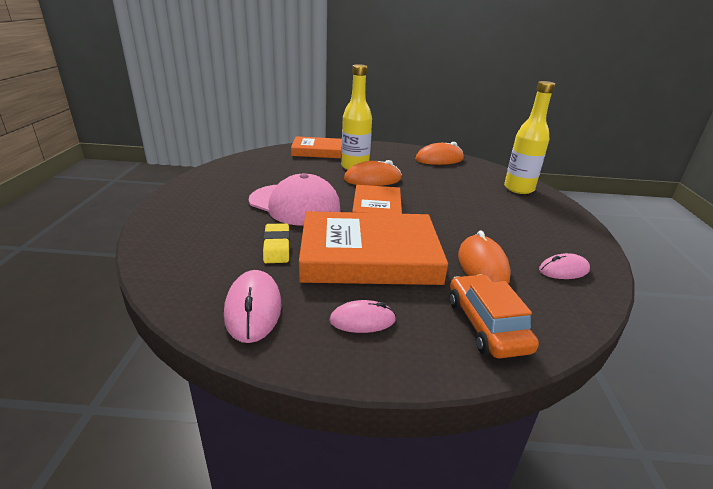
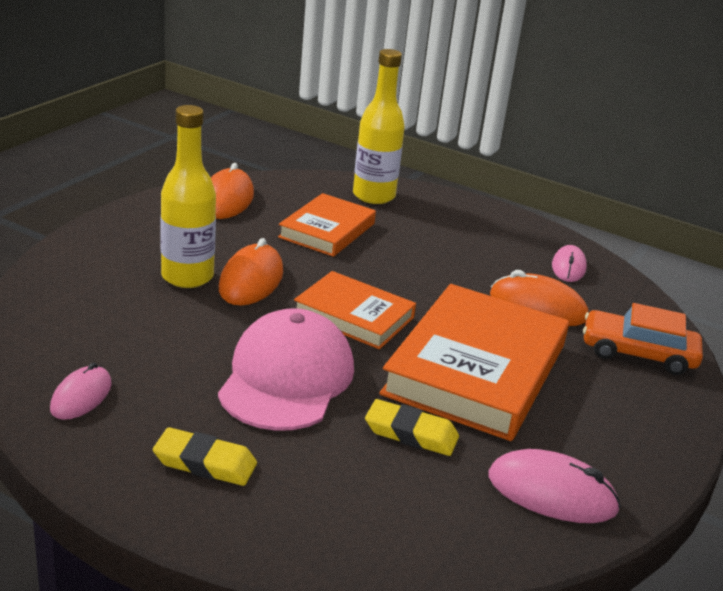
camera: 65 degrees left, 0 degrees up
pink cap [249,173,341,226] -> pink cap turned 45 degrees counterclockwise [218,308,354,431]
orange book [291,136,342,158] -> orange book moved to [278,193,376,257]
pink mouse [329,300,396,333] -> pink mouse moved to [50,362,112,420]
none -> yellow eraser [153,427,257,486]

